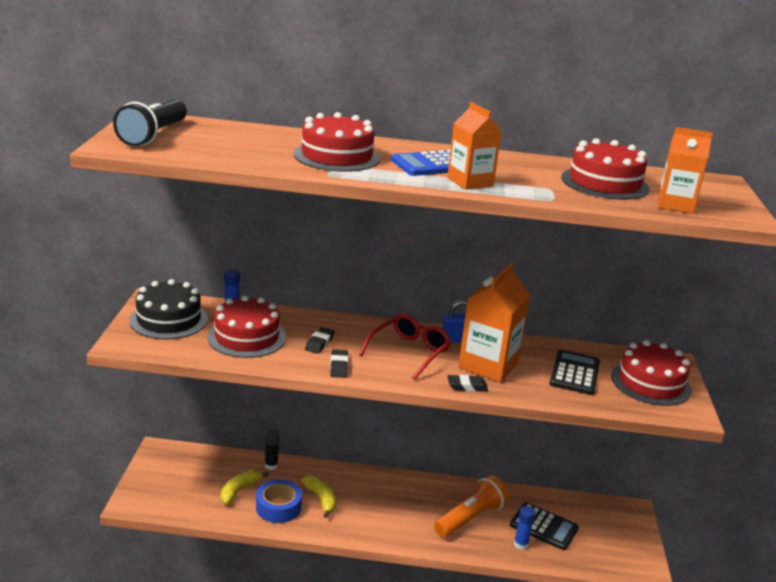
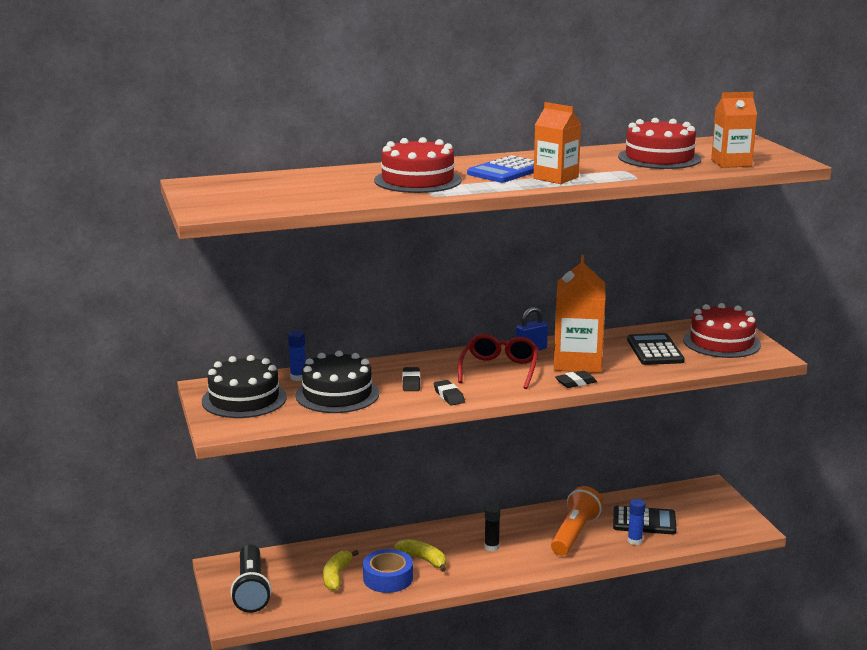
camera: 20 degrees left, 5 degrees down
black flashlight [113,100,187,146] -> black flashlight moved to [230,545,271,613]
red cake [207,295,286,358] -> black cake [295,351,379,413]
black glue stick [265,429,279,470] -> black glue stick moved to [484,504,501,551]

